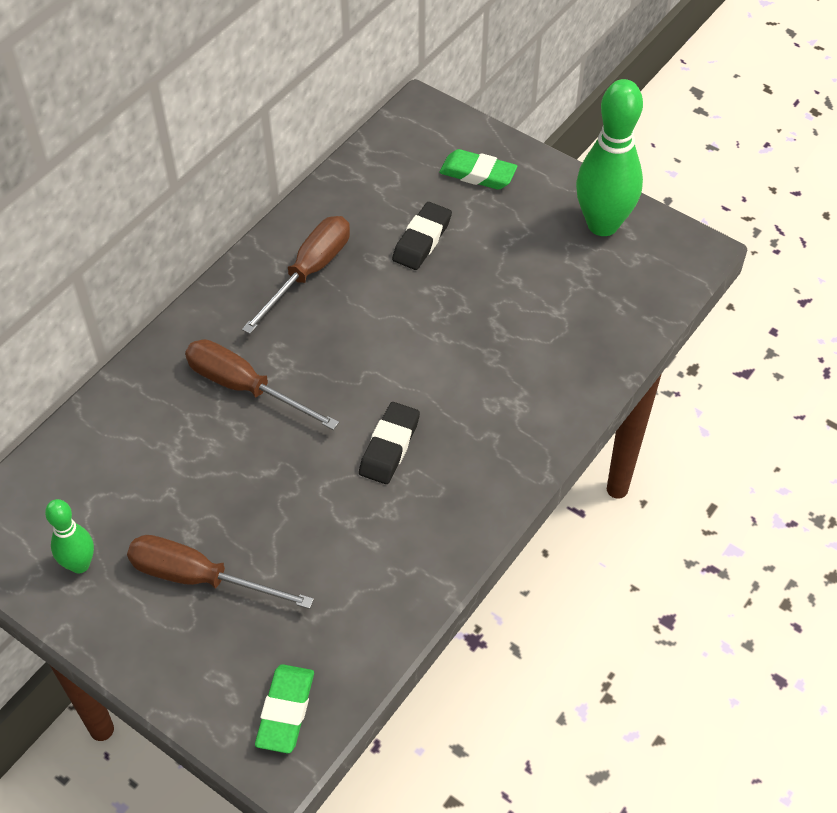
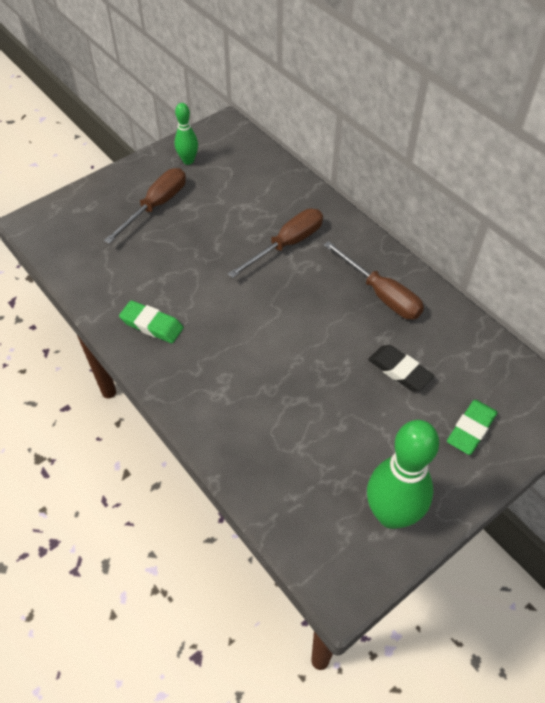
camera: 105 degrees right, 0 degrees up
green eraser [255,664,314,753] -> green eraser moved to [119,300,184,343]
black eraser [359,402,420,484] -> none

